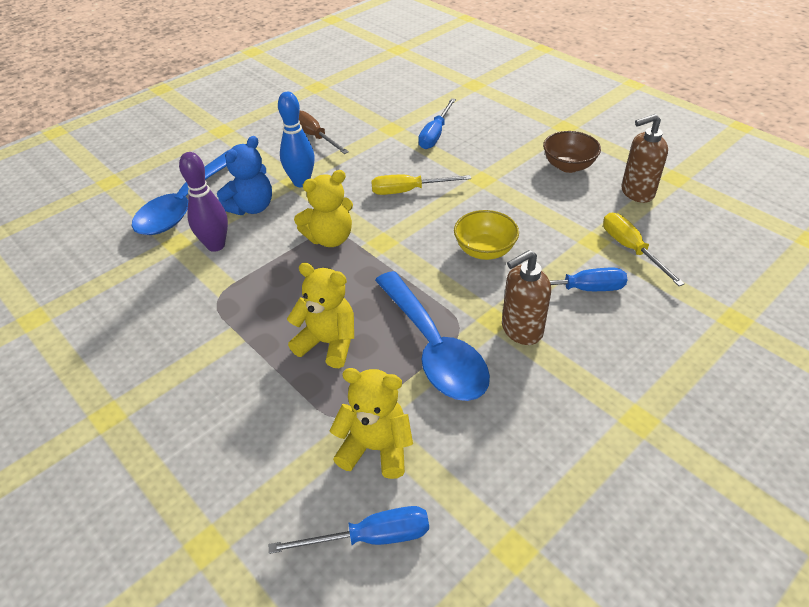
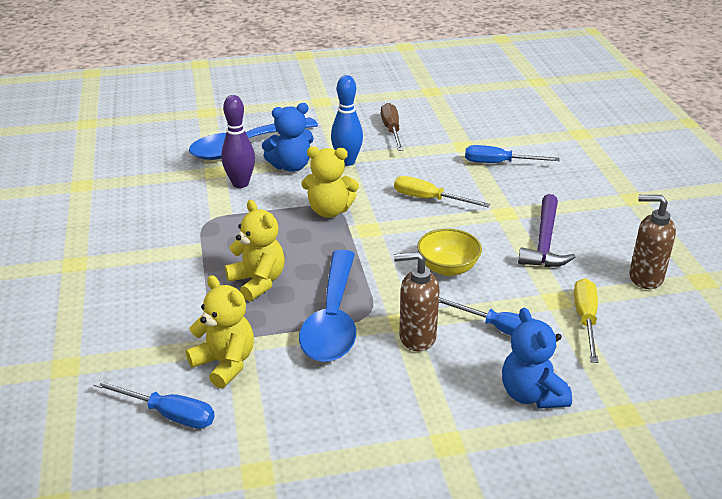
camera: 30 degrees right, 10 degrees down
blue screwdriver [418,98,456,149] -> blue screwdriver turned 45 degrees clockwise [465,145,560,163]
brown bowl [543,131,601,173] -> none
none -> blue teddy bear [502,308,572,409]
none -> purple hammer [518,194,575,267]

